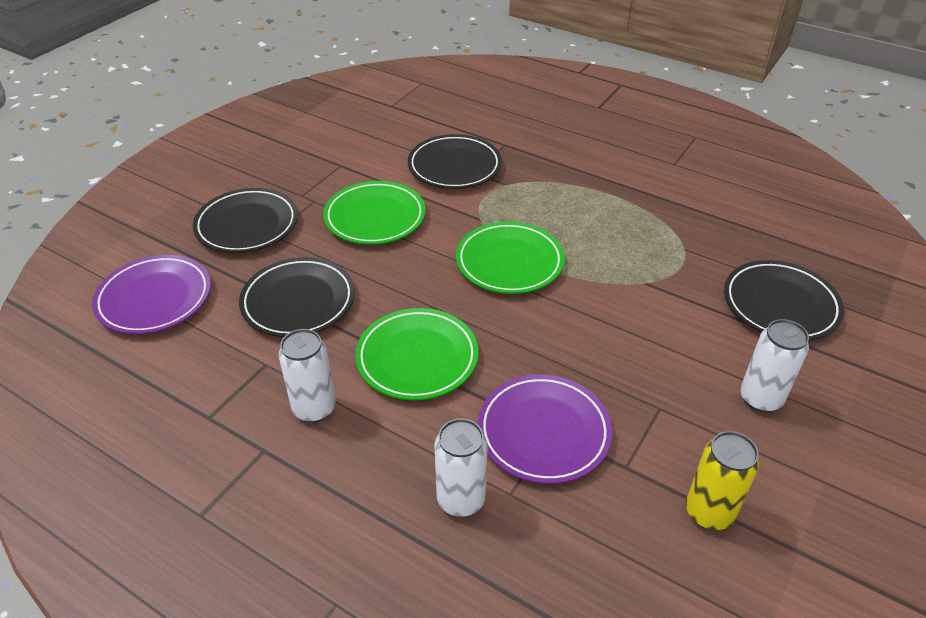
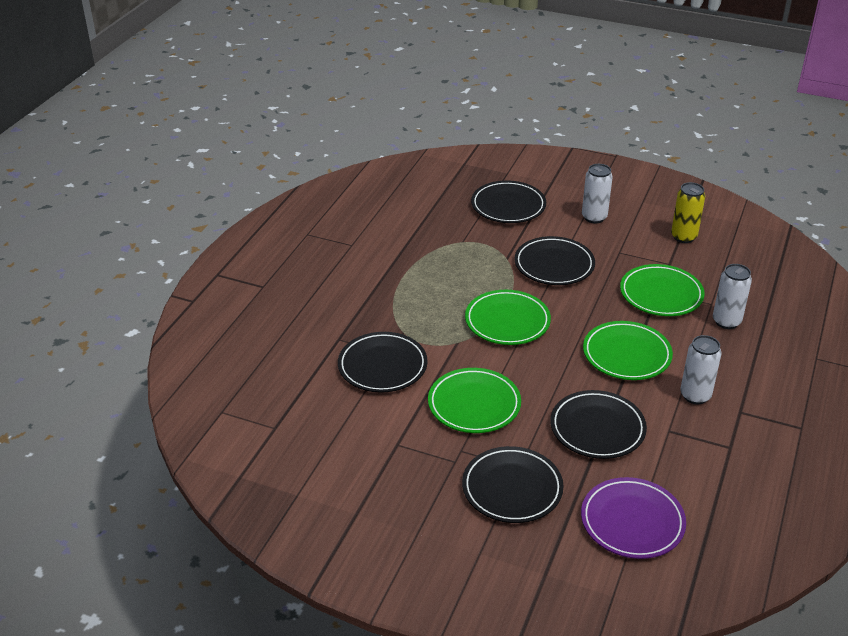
camera: 100 degrees left, 5 degrees down
purple plate [478,374,612,484] -> green plate [620,264,705,316]
none -> black plate [514,236,595,285]

